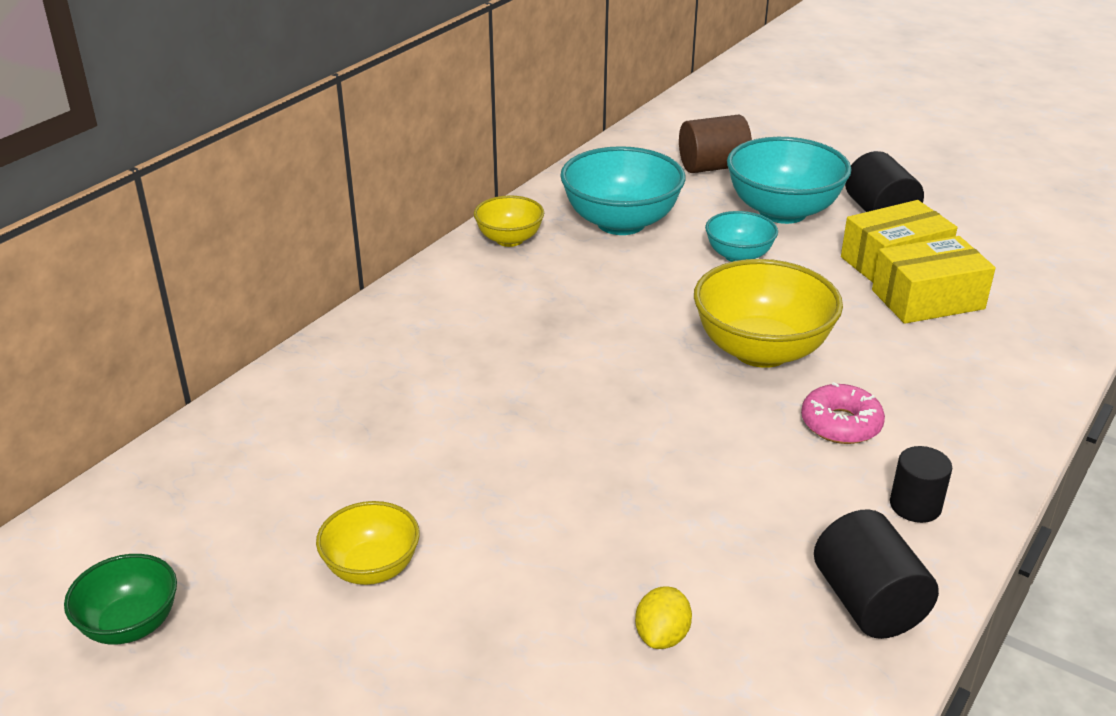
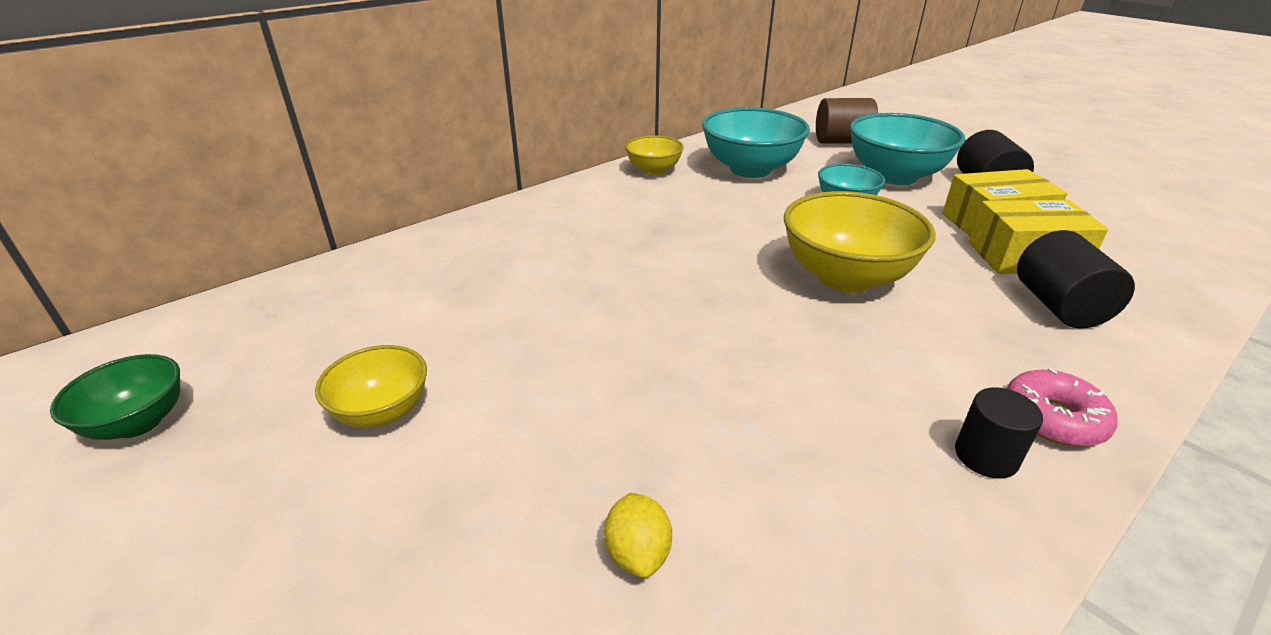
camera: 15 degrees right, 0 degrees up
yellow lemon [635,586,692,649] -> yellow lemon turned 45 degrees counterclockwise [604,493,672,578]
pink donut [801,382,885,444] -> pink donut moved to [1006,368,1118,446]
black cylinder [814,509,939,639] -> black cylinder moved to [1017,230,1135,328]

